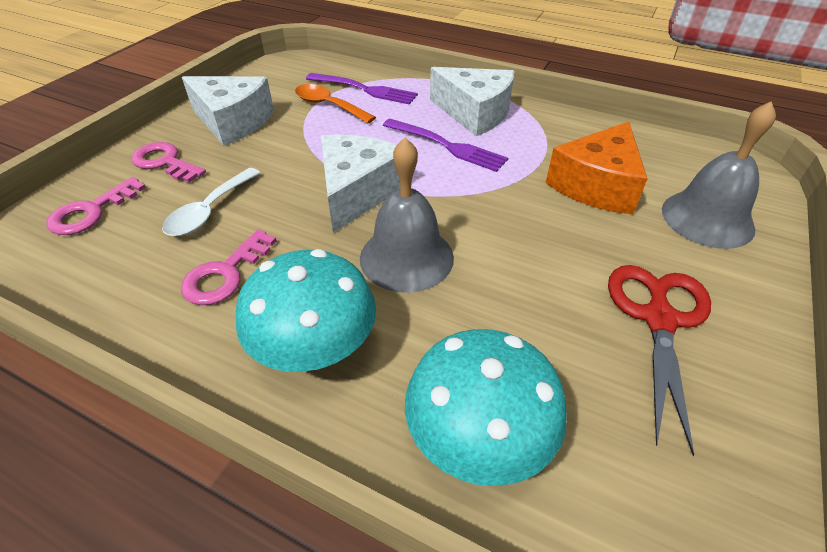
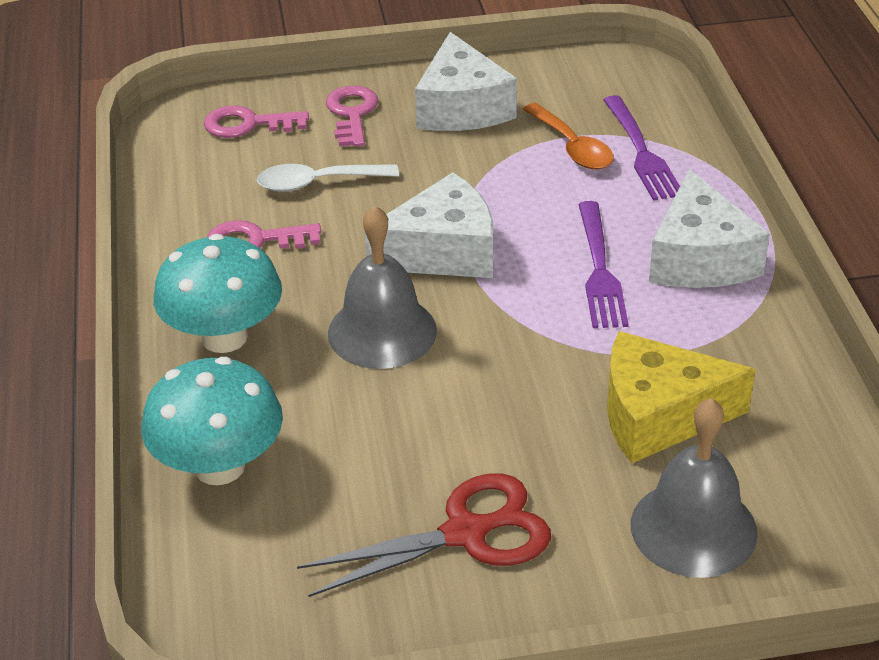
camera: 55 degrees right, 5 degrees down
orange spoon [295,84,376,123] -> orange spoon turned 150 degrees clockwise [523,103,614,169]
orange cheese [546,122,648,214] -> yellow cheese [607,331,756,463]

